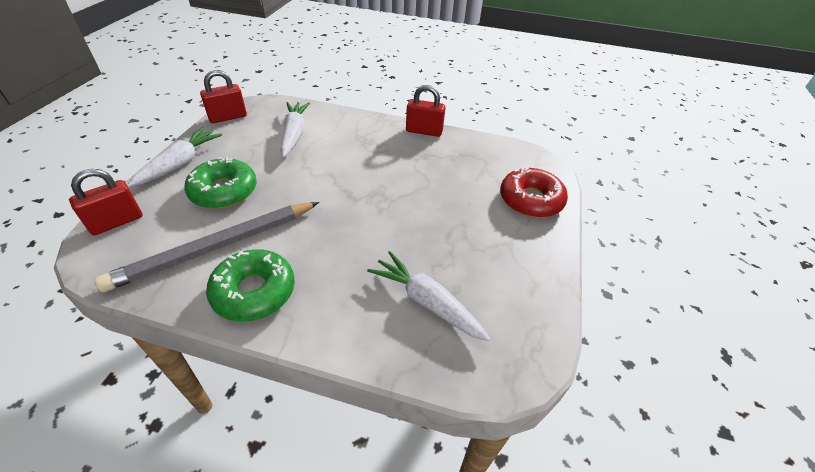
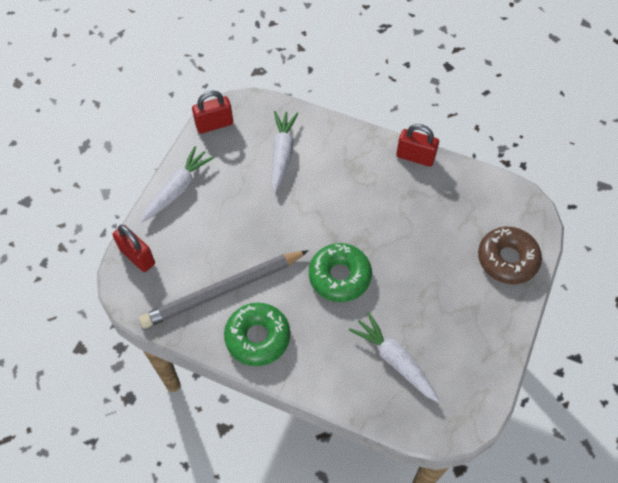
camera: 10 degrees right, 15 degrees up
red padlock [69,169,142,235] -> red padlock turned 75 degrees clockwise [112,225,155,272]
green donut [184,157,257,209] -> green donut moved to [309,243,372,302]
red donut [500,167,568,218] -> brown donut [478,227,542,284]

